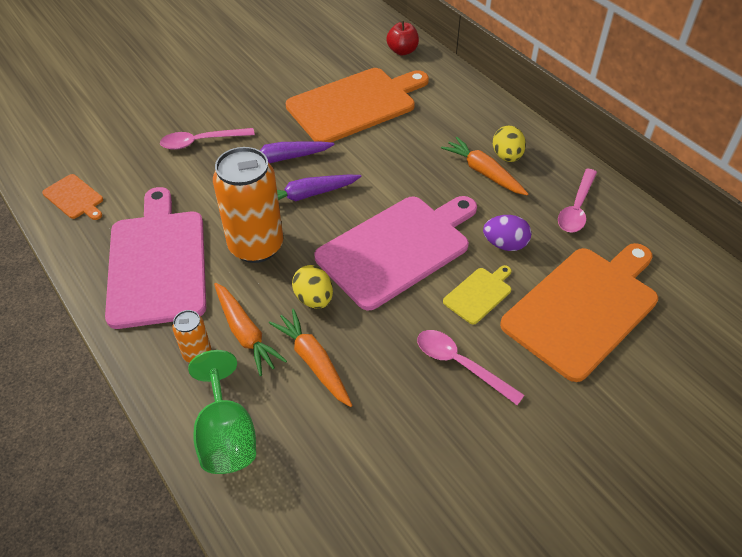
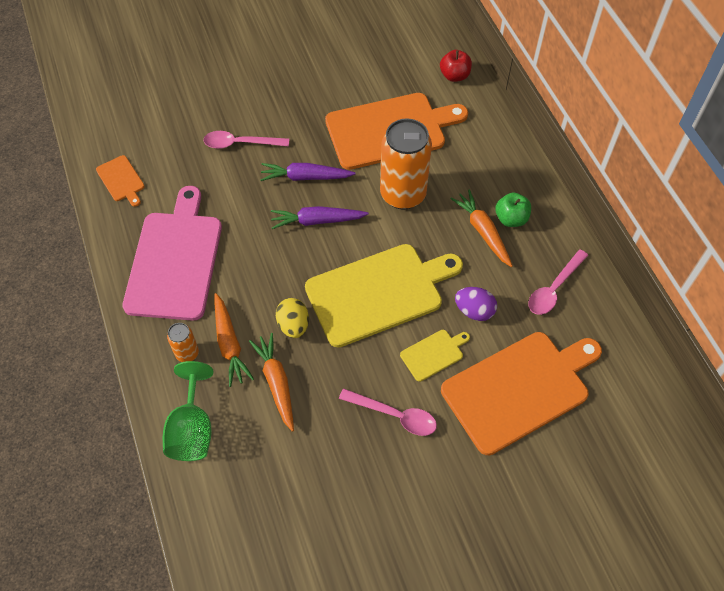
camera: 15 degrees right, 10 degrees up
orange can [213,147,283,263] -> orange can moved to [380,118,432,210]
pink cutting board [314,196,477,311] -> yellow cutting board [305,244,463,348]
pink spoon [417,330,525,405] -> pink spoon turned 150 degrees clockwise [339,388,437,436]
yellow egg [493,126,526,162] -> green apple [495,193,531,227]

